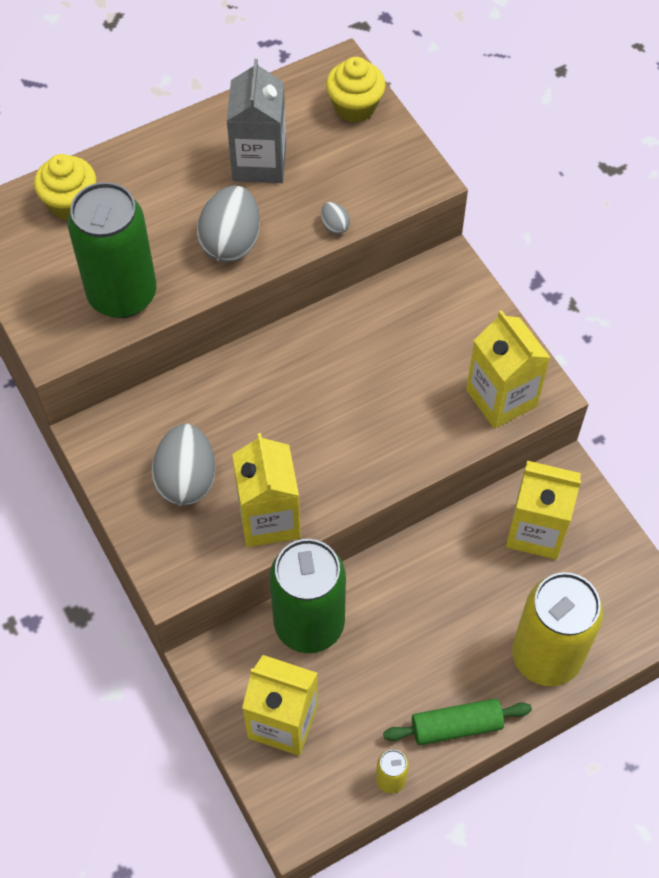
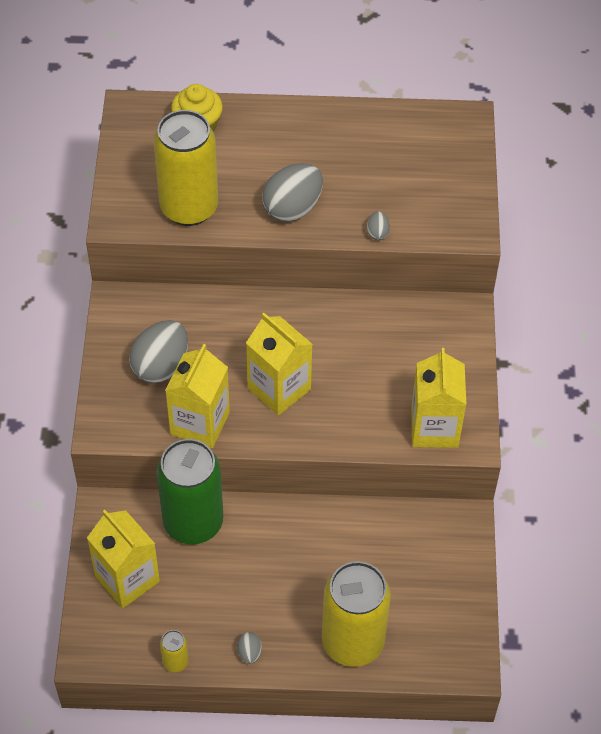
camera: 30 degrees right, 5 degrees down
green can [68,182,156,318] -> yellow can [154,110,218,226]
grey carton [227,59,286,183] -> none
yellow cupcake [326,57,385,123] -> none
green rolling pin [383,698,532,745] -> grey egg [237,632,262,664]
yellow carton [506,461,581,560] -> yellow carton moved to [246,313,313,416]

